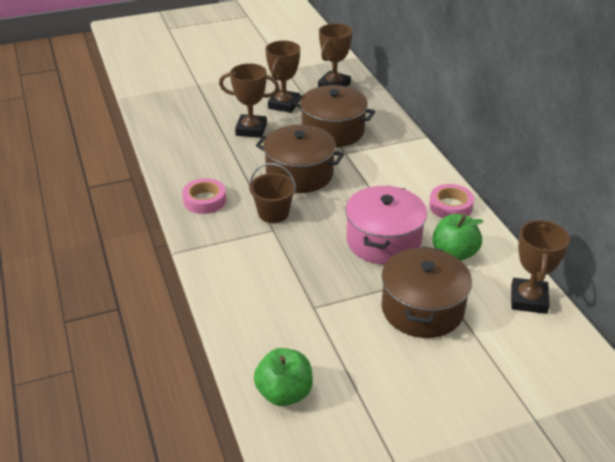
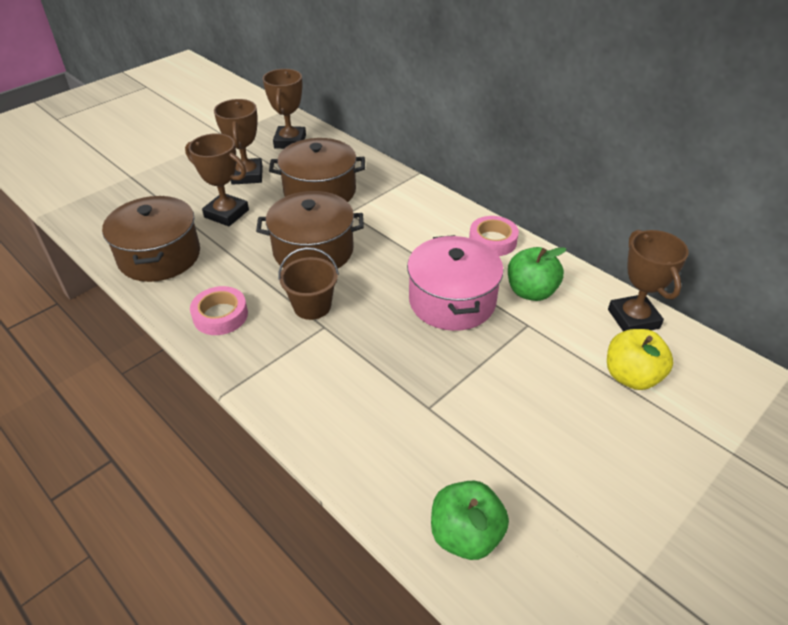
camera: 25 degrees left, 5 degrees up
brown trophy [219,63,279,138] -> brown trophy turned 45 degrees clockwise [185,133,249,226]
brown pot [381,246,472,338] -> brown pot moved to [102,196,200,282]
none -> yellow apple [607,329,674,390]

